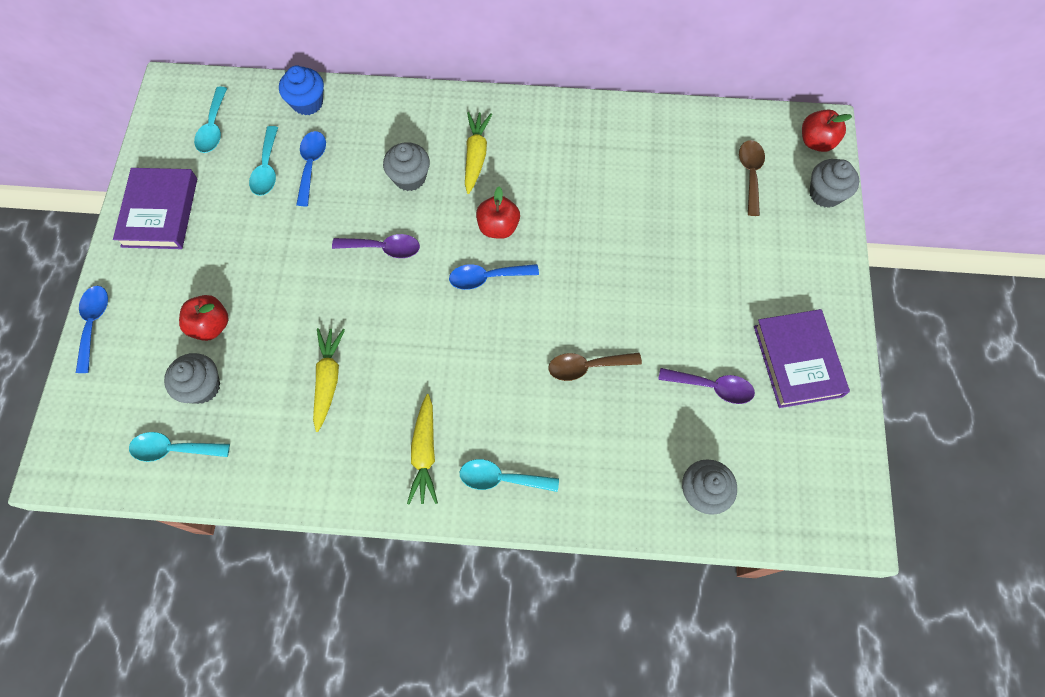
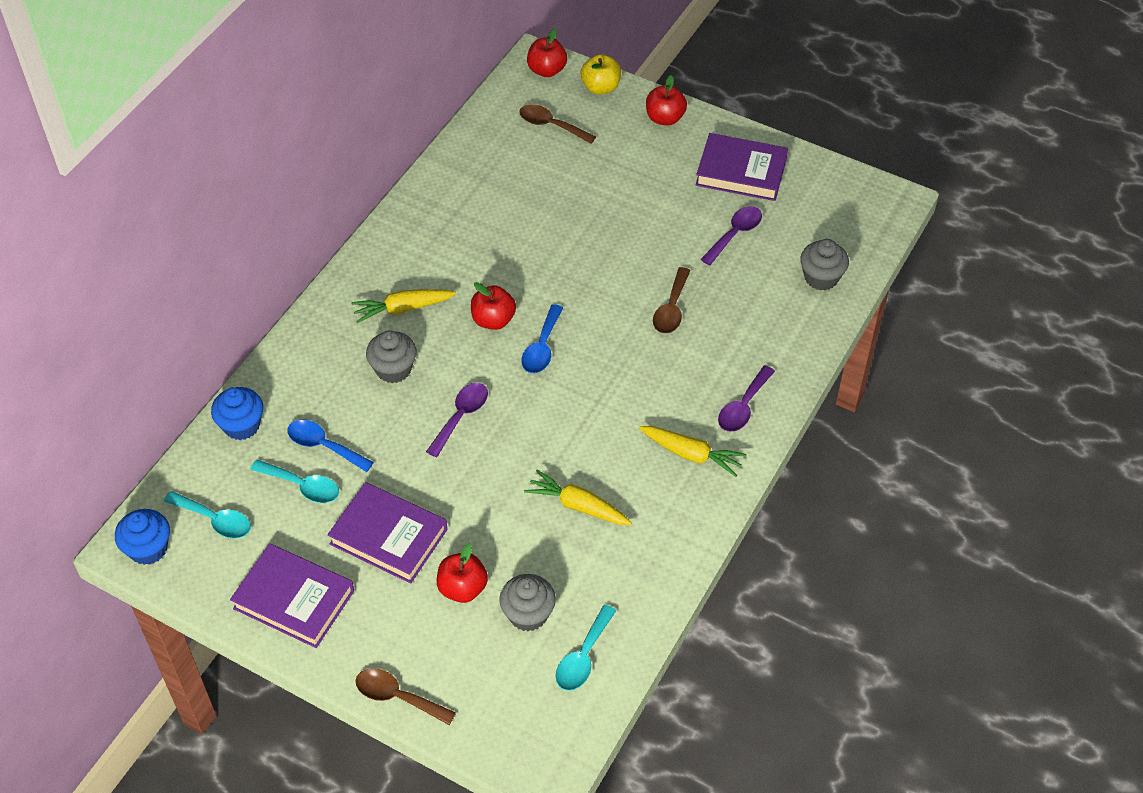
camera: 65 degrees left, 15 degrees down
blue spoon [76,286,108,373] -> brown spoon [355,668,456,725]
turquoise spoon [460,459,559,492] -> purple spoon [718,365,775,432]
yellow carrot [465,112,492,194] -> yellow carrot turned 45 degrees counterclockwise [352,289,456,323]
grey cupcake [809,159,859,208] -> yellow apple [581,54,621,94]
none -> blue cupcake [115,509,170,565]
none -> purple book [327,482,448,584]
none -> red apple [646,75,687,126]

